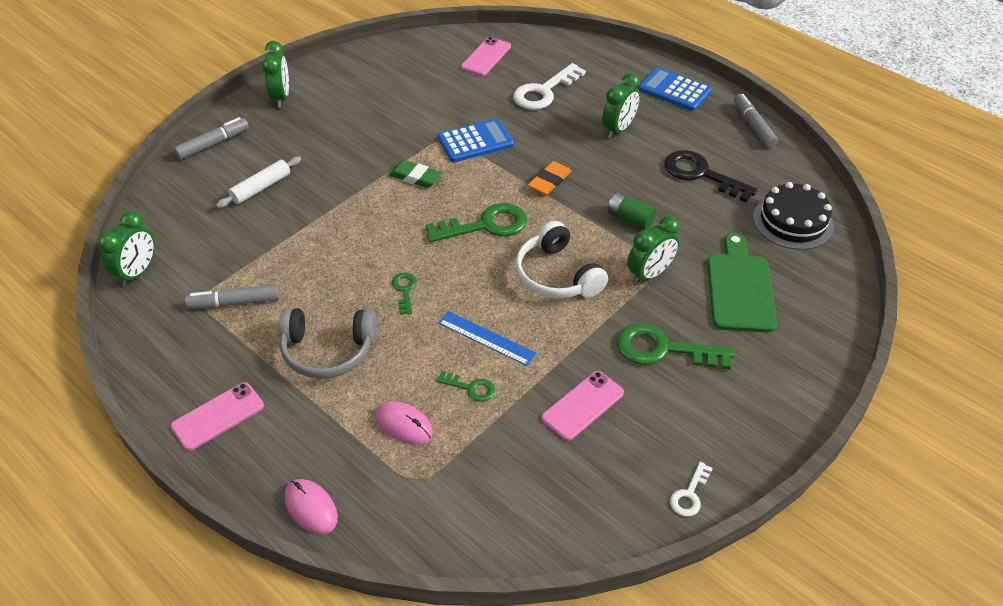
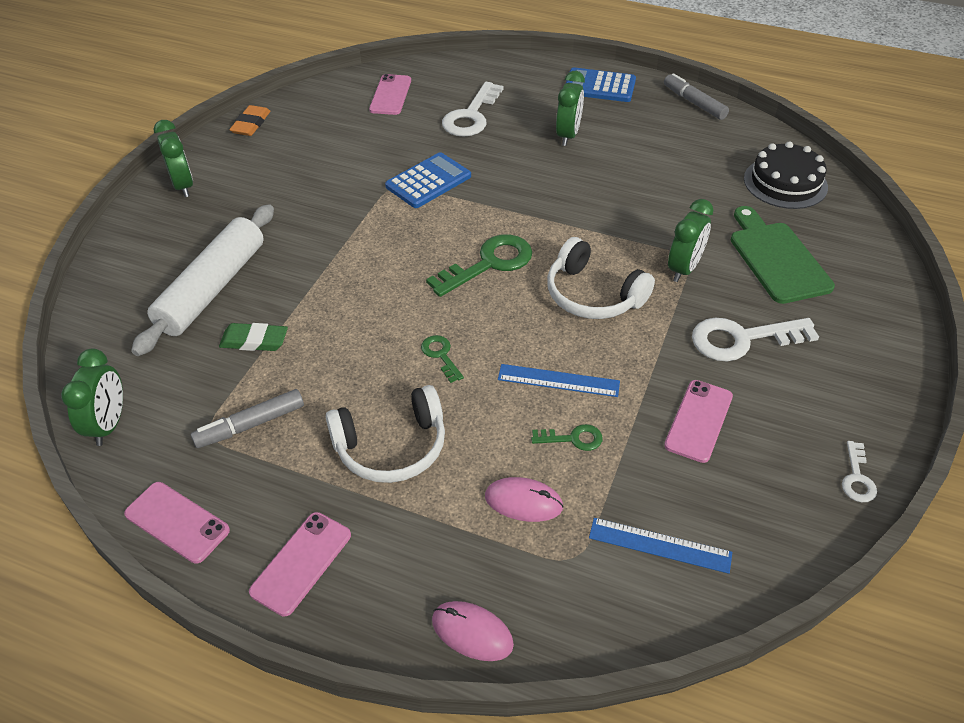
camera: 20 degrees left, 0 degrees up
grey marker [174,117,249,160] -> none
white rolling pin [216,156,301,208] -> white rolling pin [131,204,274,356], size x1.86
grey headphones [279,308,377,379] -> white headphones [326,385,445,483]
green eraser [389,160,442,188] -> green eraser moved to [219,323,288,351]
orange eraser [528,161,572,195] -> orange eraser moved to [229,105,270,136]
green battery [608,192,656,230] -> none
green key [616,323,734,370] -> white key [692,318,819,361]
black key [664,150,758,202] -> none
none -> pink phone [124,482,230,564]
none -> blue ruler [589,518,732,574]

